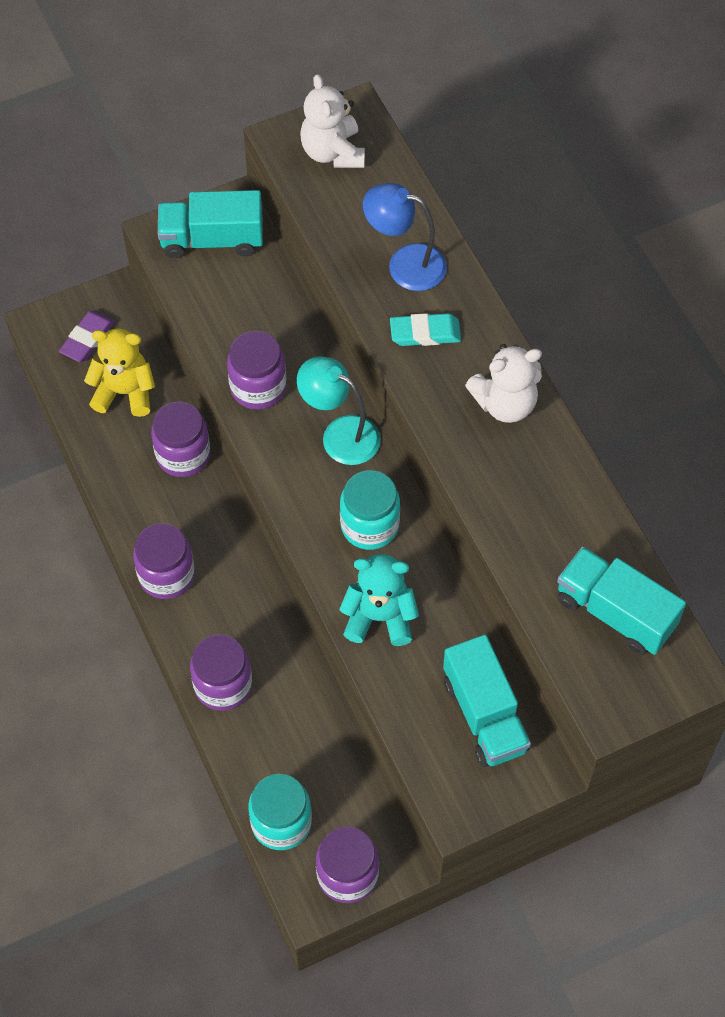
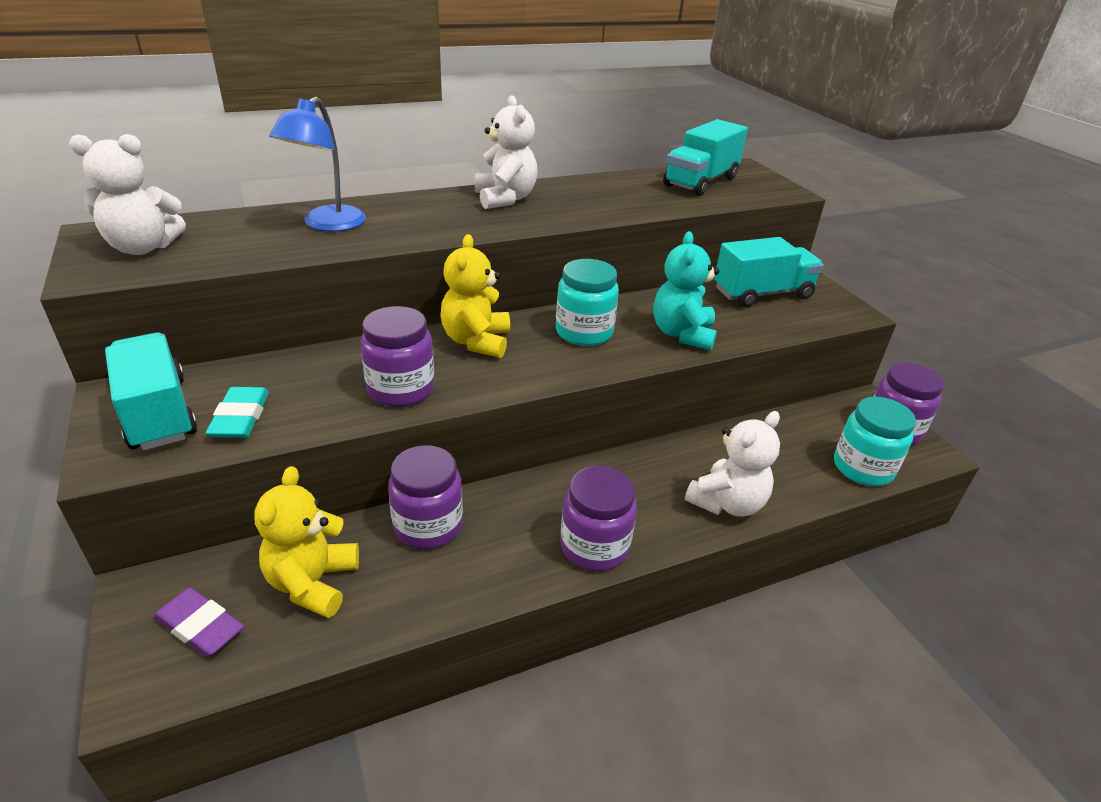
camera: 90 degrees left, 25 degrees down
turquoise truck [158,190,263,258] -> turquoise truck turned 150 degrees clockwise [105,333,197,450]
purple jar [190,634,252,711] -> white teddy bear [685,411,780,517]
turquoise lamp [297,356,381,465] -> yellow teddy bear [440,234,510,358]
turquoise eraser [390,313,461,346] -> turquoise eraser moved to [206,387,269,438]

